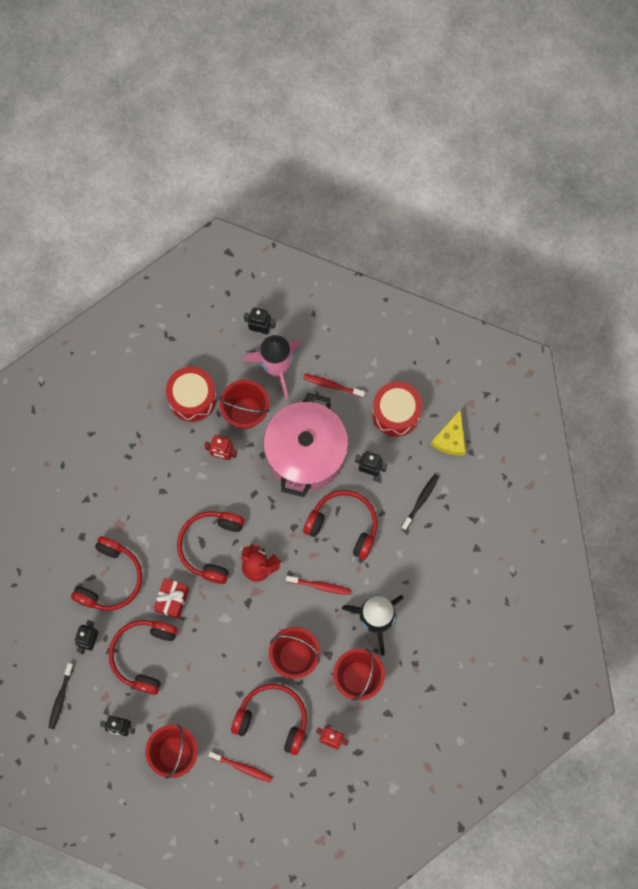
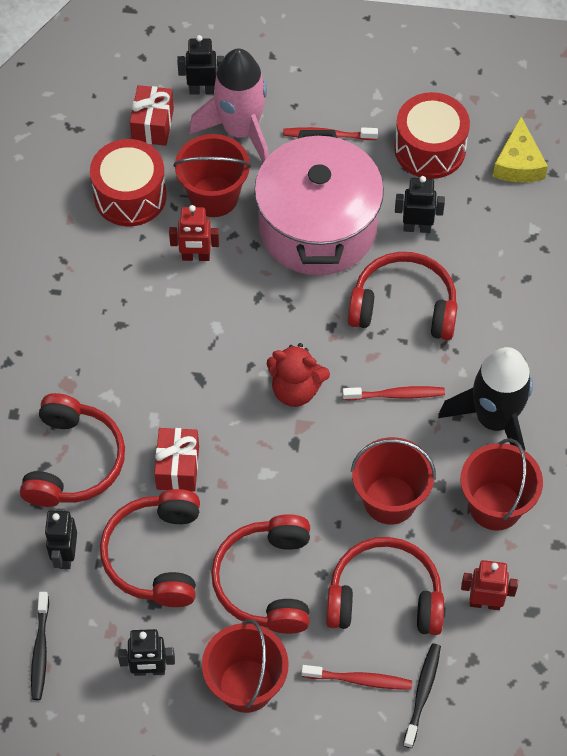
camera: 15 degrees left, 15 degrees down
red headphones [177,511,245,584] -> red headphones moved to [211,514,310,634]
black toothbrush [401,474,439,530] -> black toothbrush moved to [403,643,441,748]
none -> red gift [130,85,174,146]

